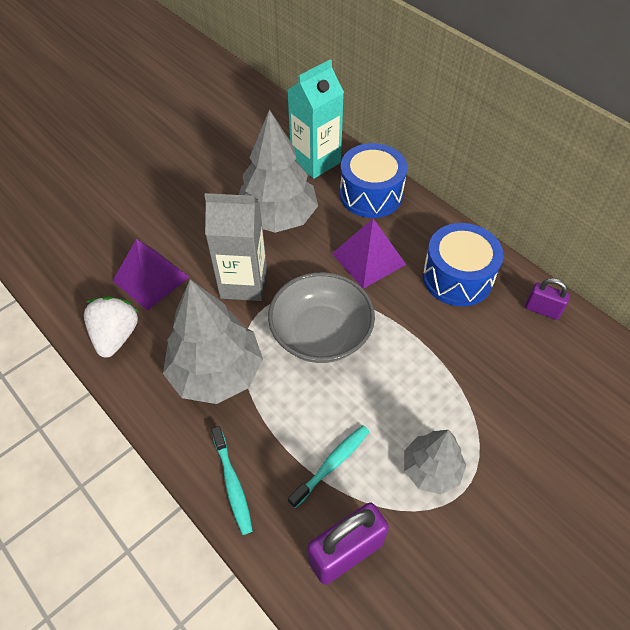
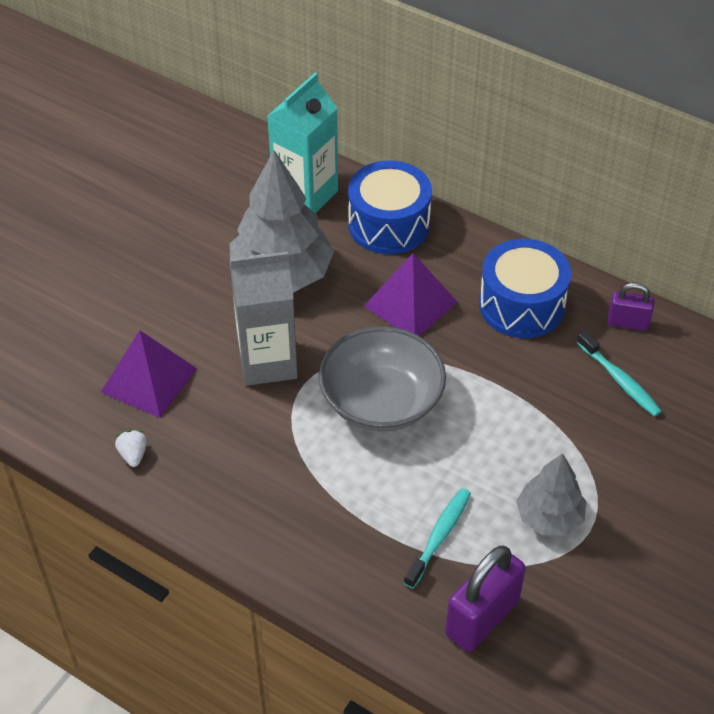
camera: 15 degrees left, 5 degrees down
white strawberry [84,296,138,358] -> white strawberry [115,430,147,467], size x0.50
grey tree [163,279,263,404] -> none
turquoise toothbrush [211,426,253,535] -> turquoise toothbrush moved to [577,331,662,417]

